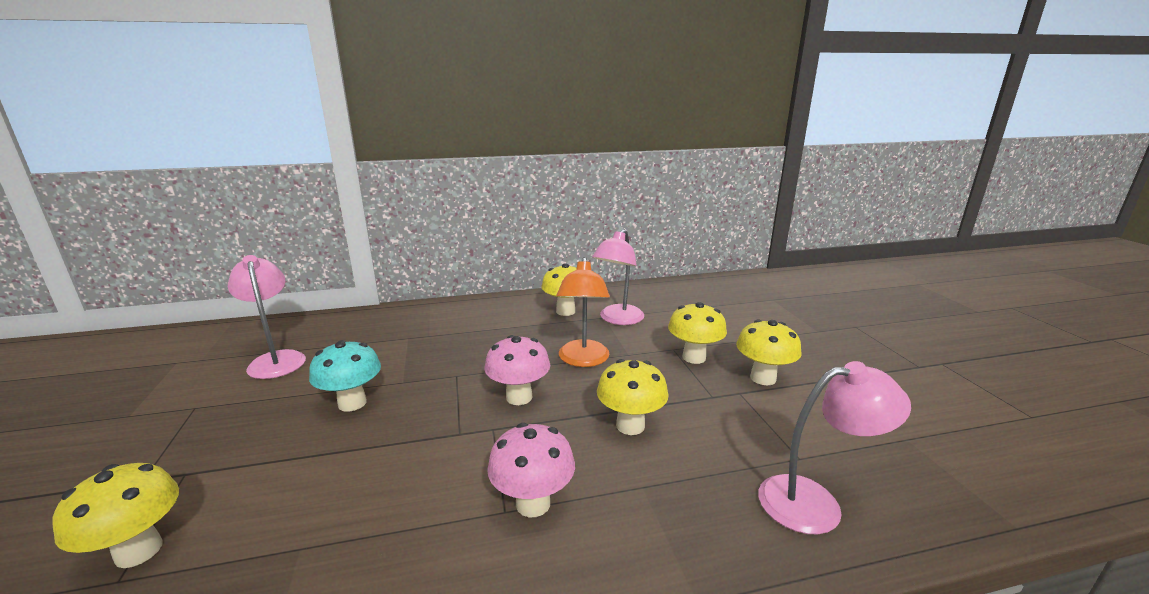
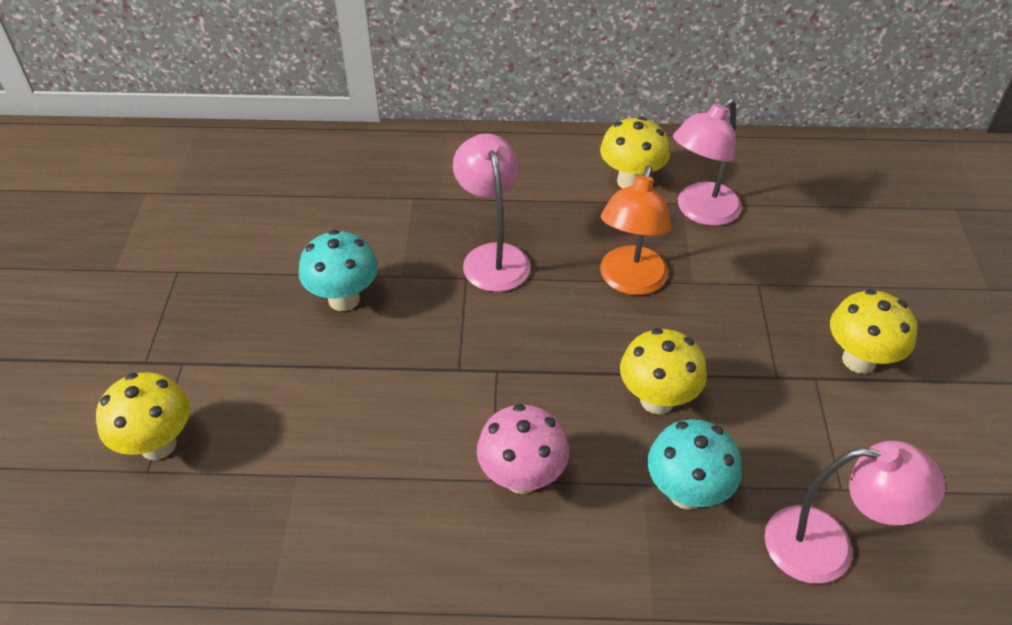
camera: 15 degrees right, 25 degrees up
pink lamp [228,255,306,379] -> pink lamp moved to [453,133,531,292]
pink mushroom [485,335,550,405] -> none
yellow mushroom [668,302,727,364] -> none
none -> turquoise mushroom [648,419,742,510]

